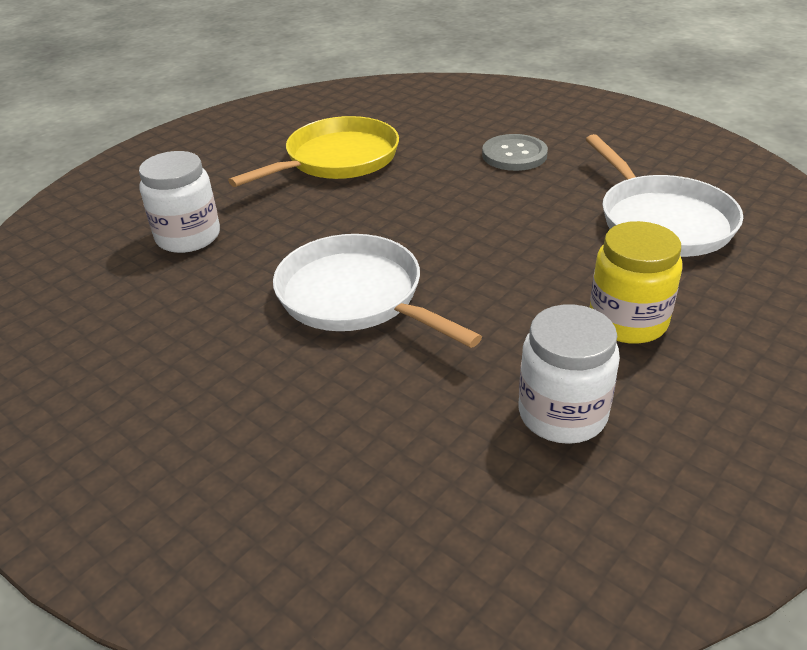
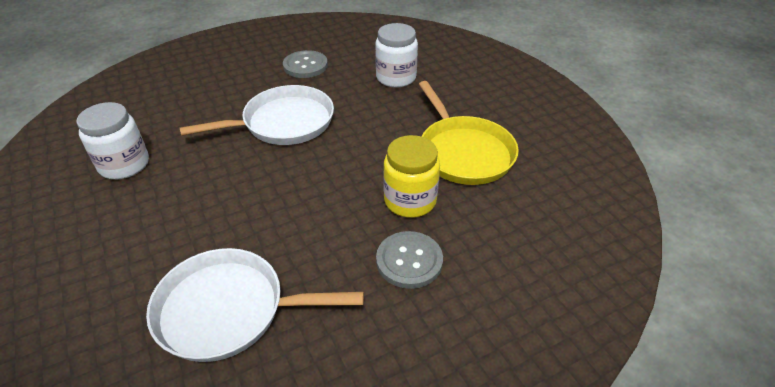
camera: 110 degrees right, 5 degrees up
yellow jar [589,221,682,344] -> yellow jar moved to [384,135,440,218]
none -> grey button [283,50,328,78]

